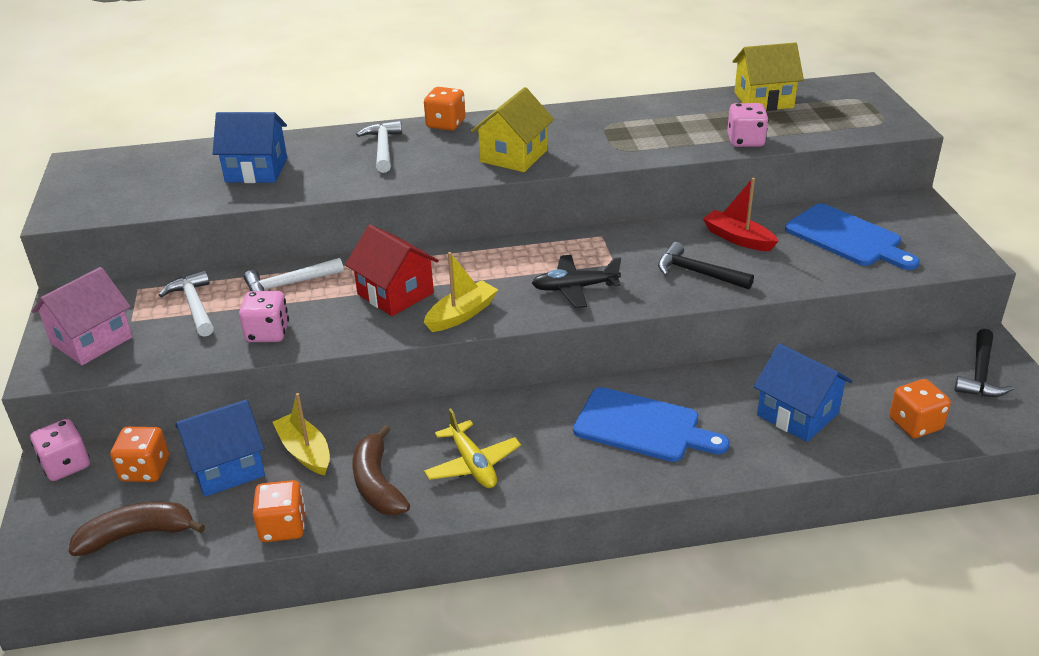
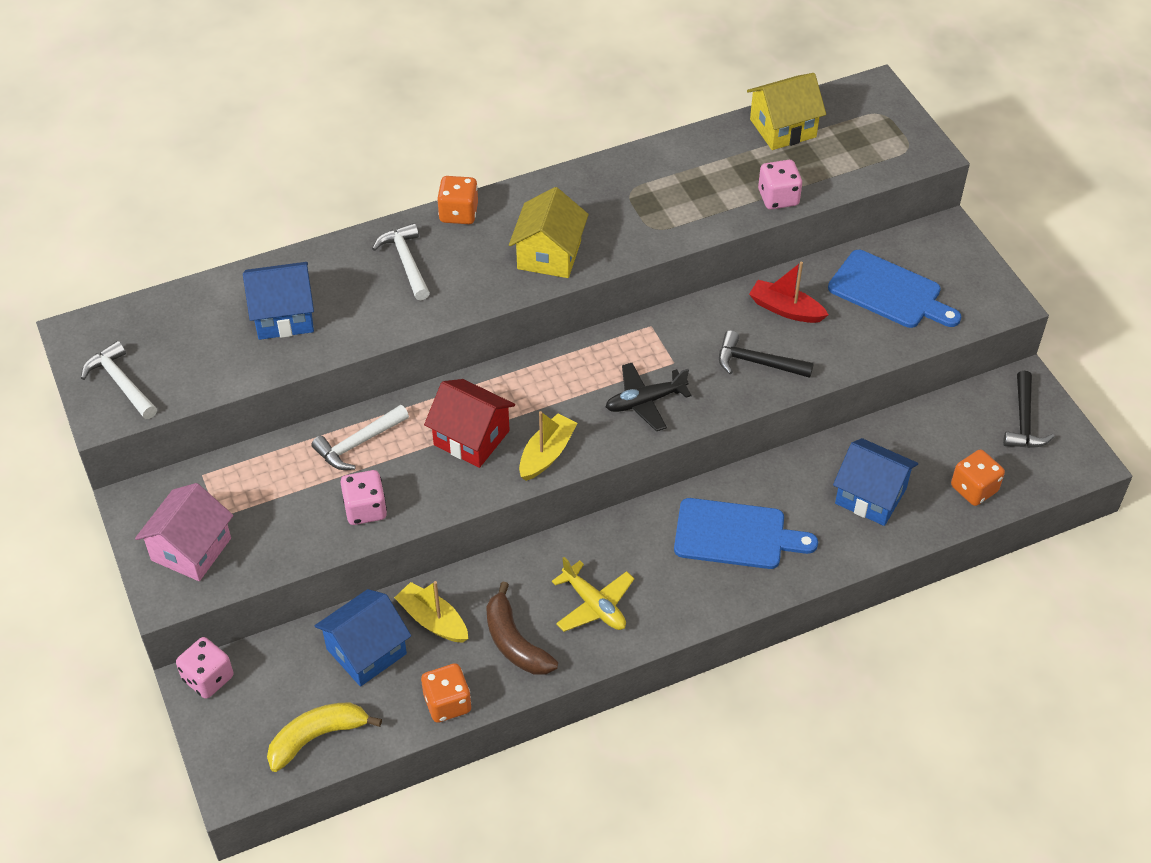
camera: 15 degrees left, 15 degrees up
brown banana [69,501,205,556] -> yellow banana [267,702,382,772]
orange dice [110,427,169,482] -> none
white hammer [159,270,214,337] -> white hammer moved to [81,341,157,419]

